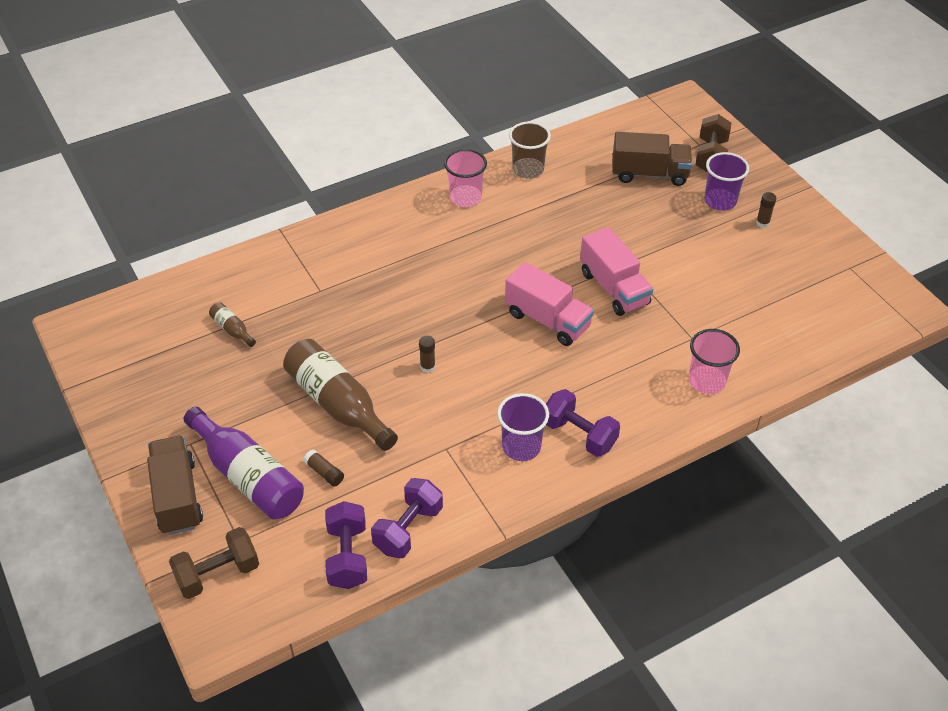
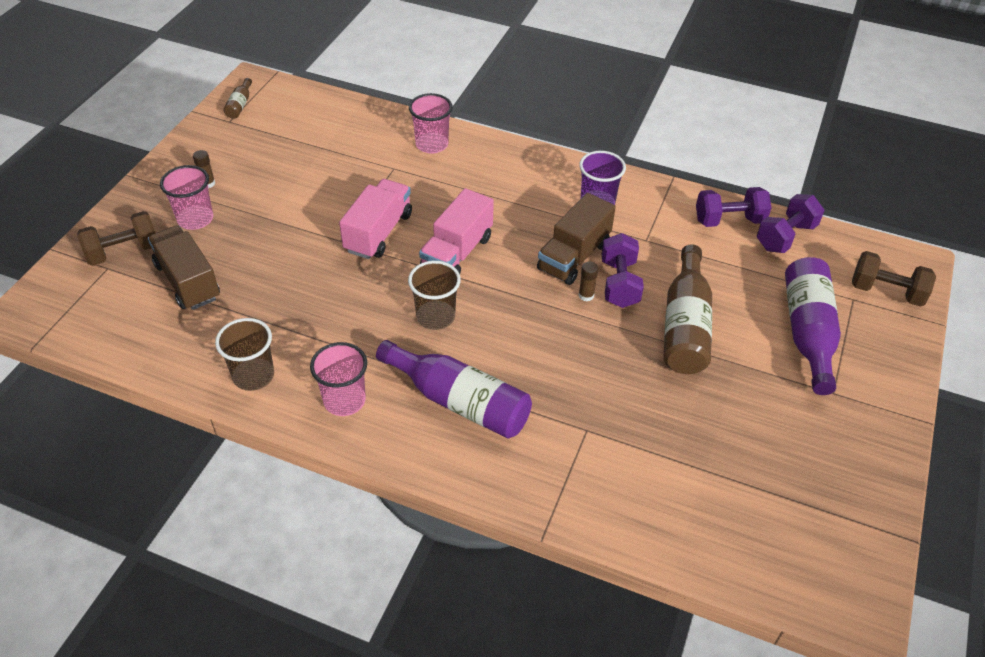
camera: 130 degrees left, 0 degrees up
brown truck [147,435,203,535] -> brown truck moved to [537,193,616,285]
brown bottle [209,302,256,347] -> brown bottle moved to [223,78,252,119]
brown glue stick [303,449,344,486] -> none
pink truck [505,262,594,346] -> pink truck turned 150 degrees counterclockwise [419,188,494,274]
purple dumbbell [546,389,620,457] -> purple dumbbell moved to [602,233,644,308]
purple cup [704,152,749,210] -> pink cup [160,165,213,230]
none -> purple bottle [376,340,532,438]
none -> brown cup [408,261,461,330]

